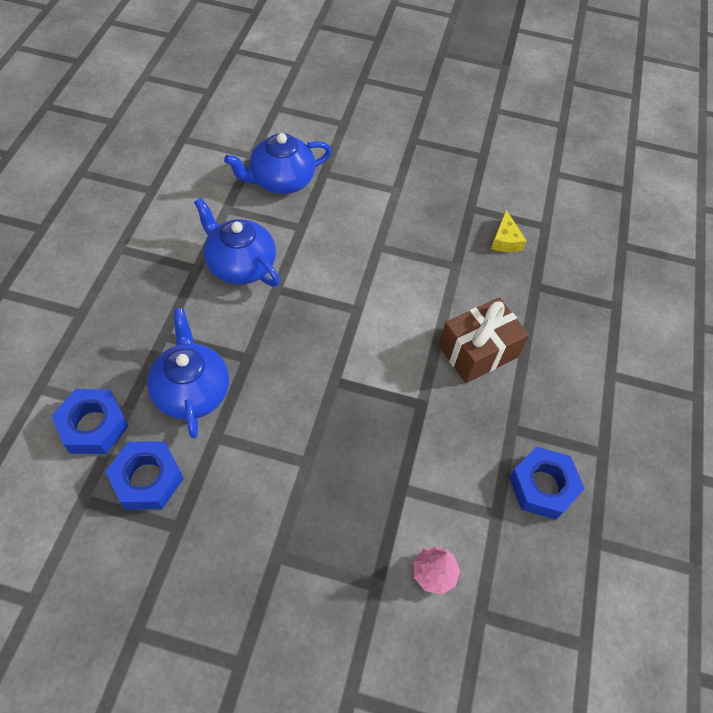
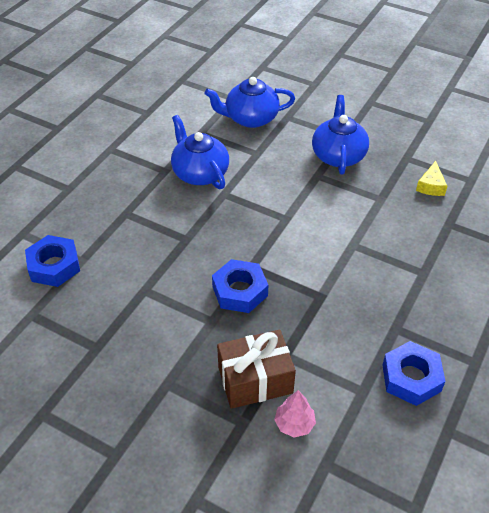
camera: 20 degrees right, 10 degrees down
blue nut [105,441,184,510] -> blue nut moved to [212,259,268,313]
blue teapot [147,308,229,438] -> blue teapot moved to [312,95,369,174]
brown gift [439,297,529,383] -> brown gift moved to [217,330,296,409]

